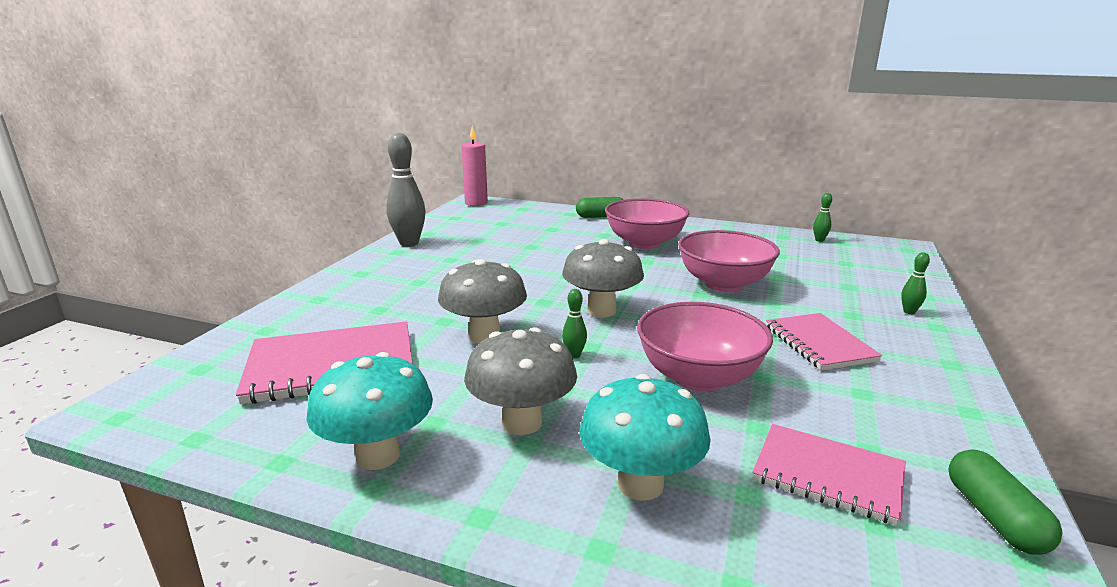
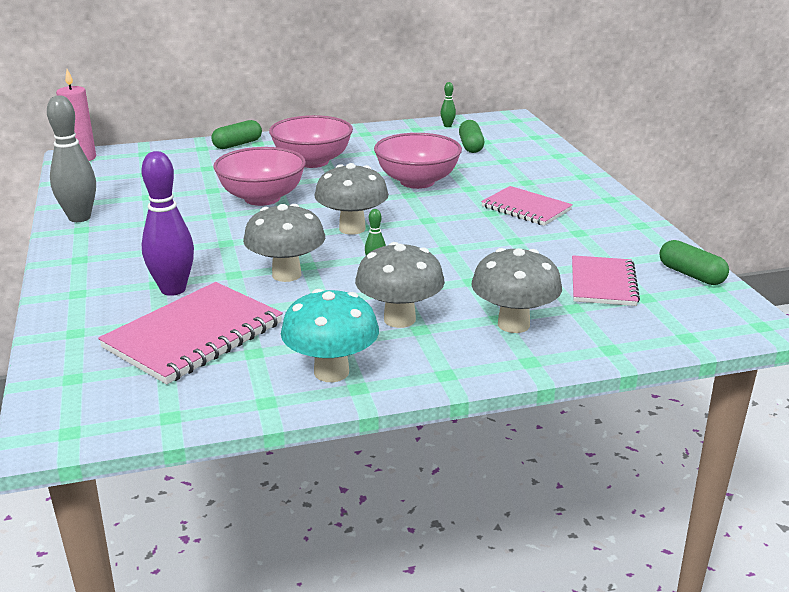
camera: 35 degrees left, 5 degrees up
turquoise mushroom [579,374,710,501] -> grey mushroom [471,248,562,333]
pink bowl [637,302,773,392] -> pink bowl moved to [213,147,306,206]
pink notebook [752,424,906,525] -> pink notebook turned 75 degrees counterclockwise [572,255,640,306]
green bowling pin [901,252,930,314] -> none
none -> purple bowling pin [142,151,194,296]
none -> green capsule [459,120,484,153]

